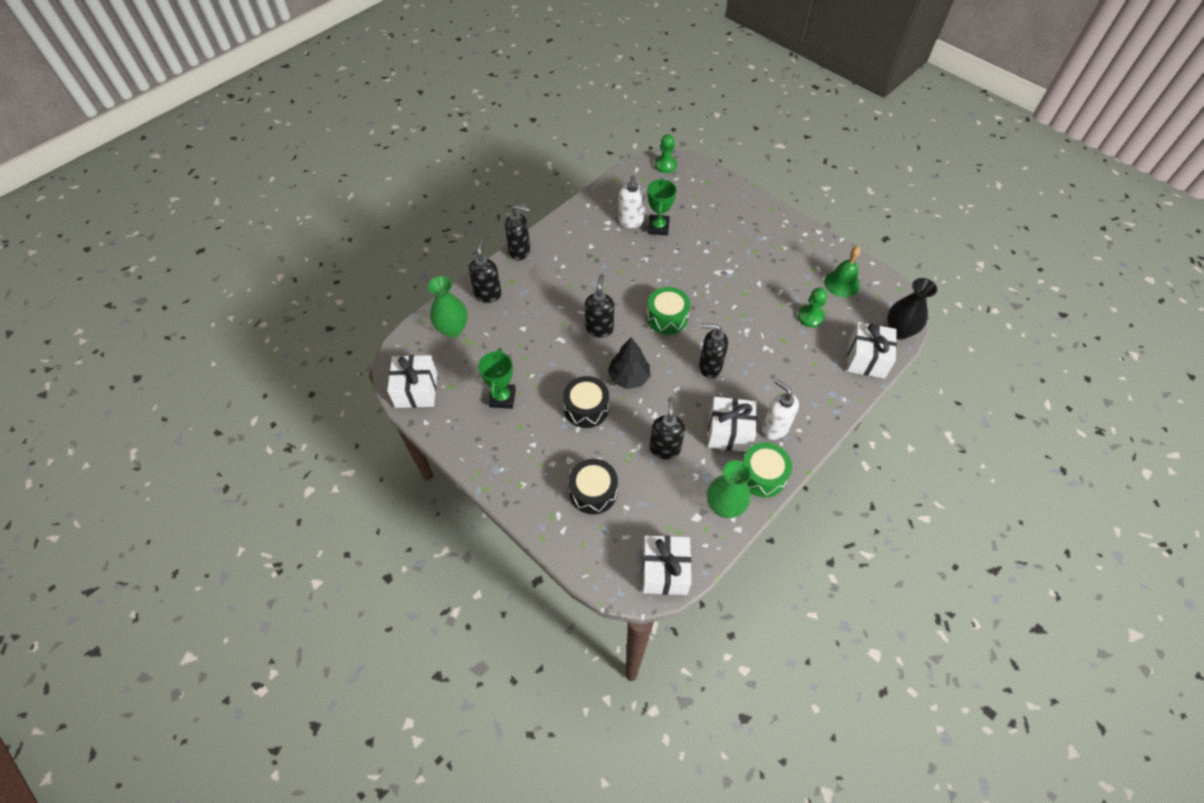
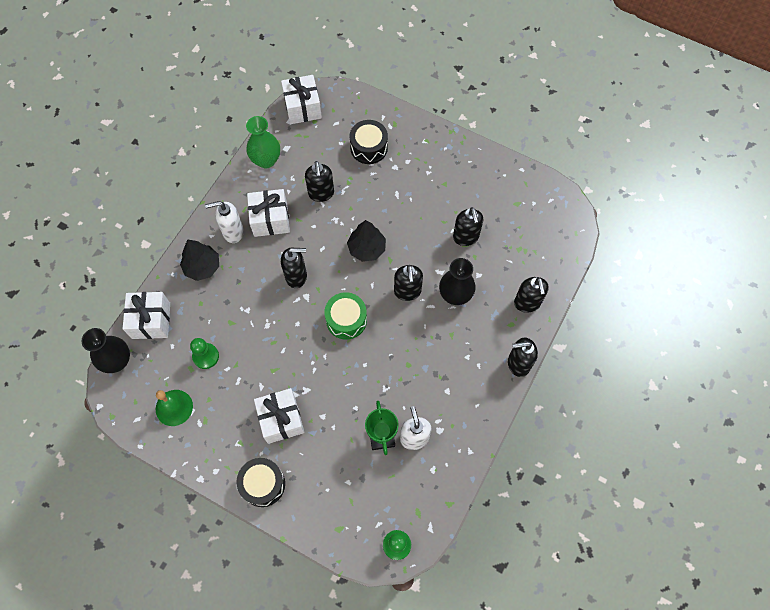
camera: 165 degrees right, 10 degrees up
white gift [387,355,437,408] -> white gift moved to [254,388,304,444]
green vase [428,276,468,338] -> none
green trophy [478,348,516,409] -> none
black drum [563,376,609,428] -> black drum moved to [236,458,285,507]
green drum [742,442,792,497] -> none
white soap dispenser [762,379,799,440] -> white soap dispenser turned 135 degrees clockwise [205,201,244,243]
none -> black tree [180,240,219,281]
none -> black vase [439,258,476,305]
none -> black soap dispenser [453,207,483,246]

